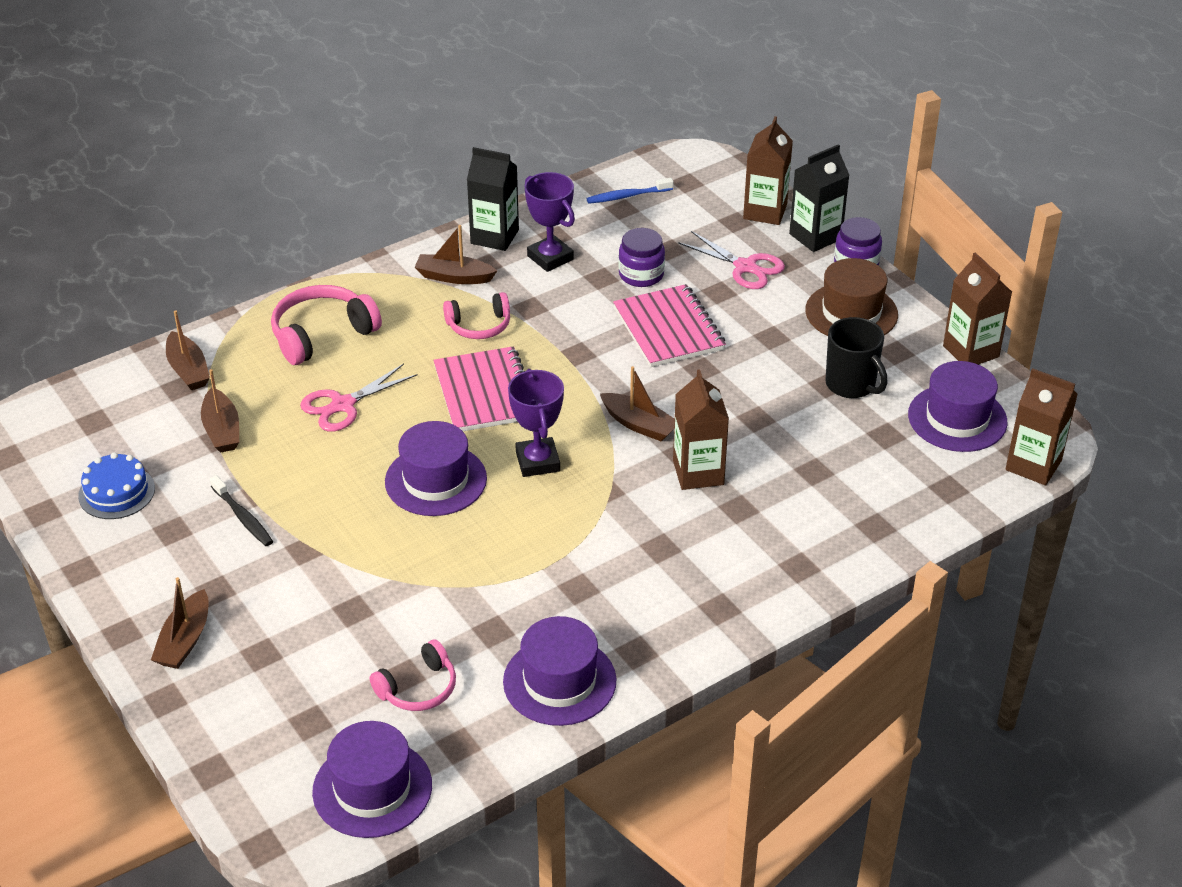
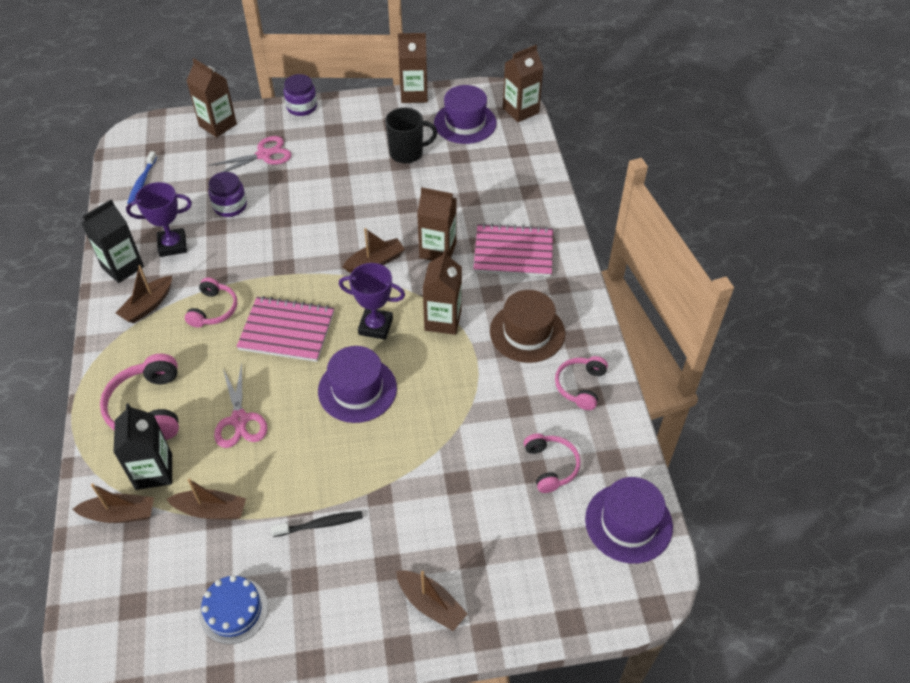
camera: 65 degrees left, 10 degrees up
purple hat [503,616,617,726] -> pink headphones [555,356,608,410]
pink notebook [613,284,726,367] -> pink notebook moved to [473,223,553,277]
black carton [789,144,850,252] -> black carton moved to [113,403,172,490]
brown hat [805,258,898,336] -> brown hat moved to [490,290,565,363]
none -> brown carton [423,250,462,335]

